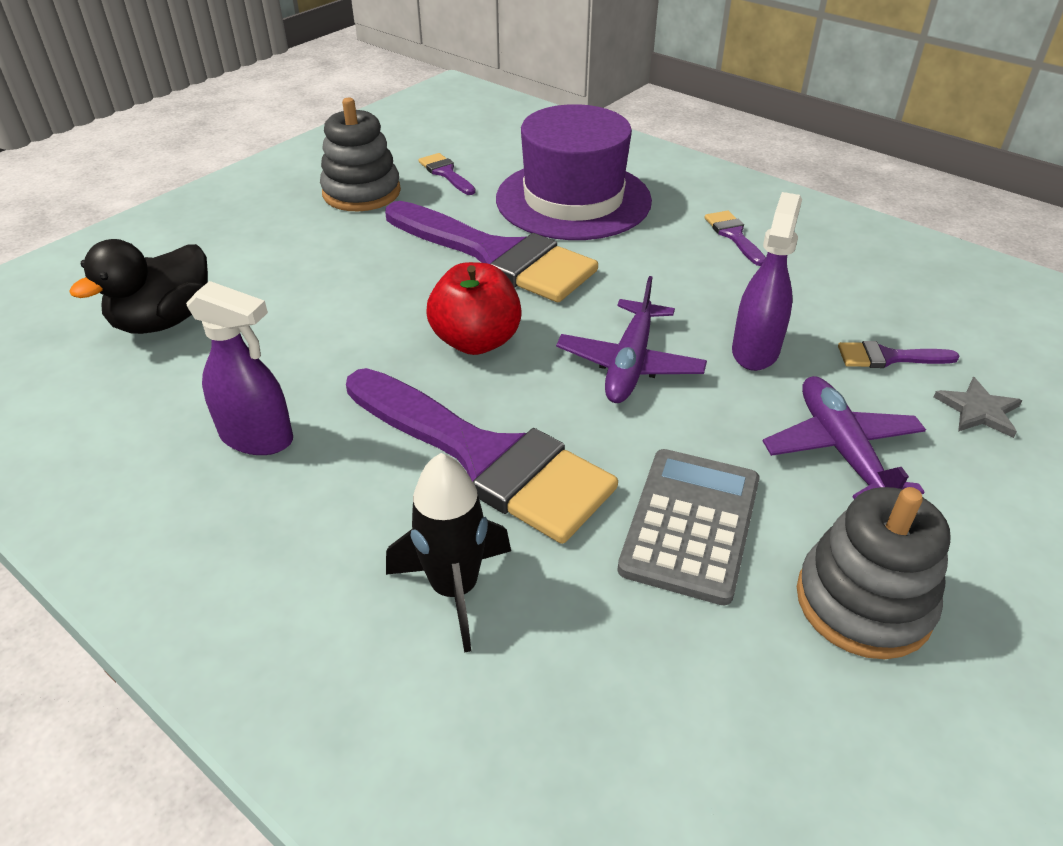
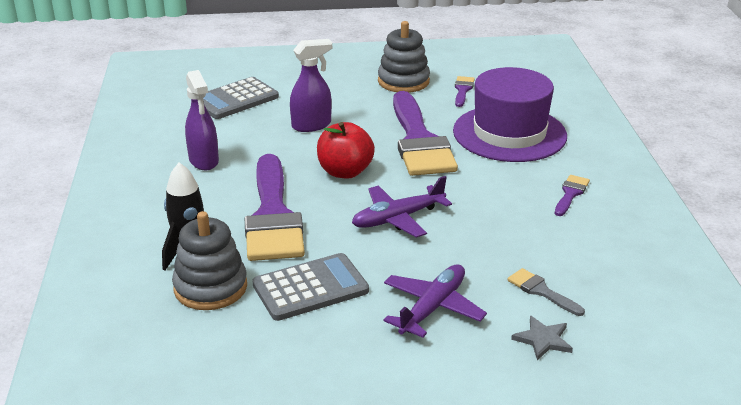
camera: 45 degrees right, 10 degrees down
black duck [69,239,208,334] -> grey calculator [203,77,279,119]
purple spray bottle [732,192,802,371] -> purple spray bottle moved to [290,39,332,132]
grey stacking toy [797,487,951,659] -> grey stacking toy moved to [172,211,247,310]
purple brush [838,341,960,368] -> grey brush [507,268,585,316]

